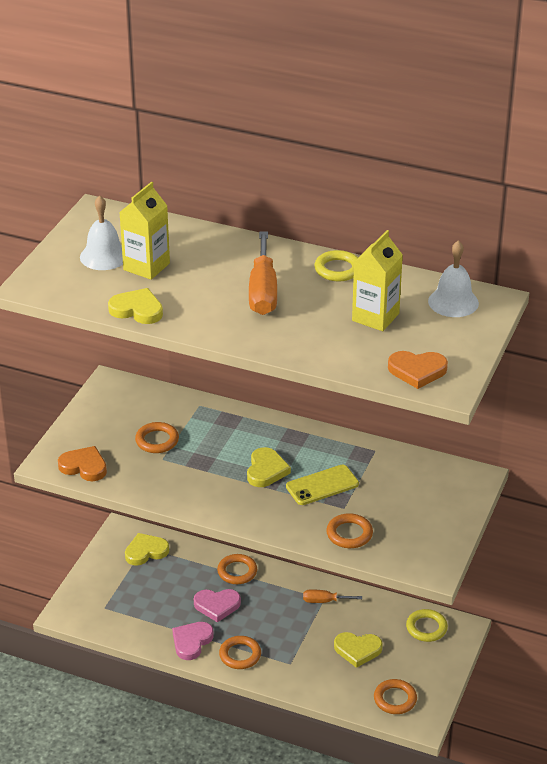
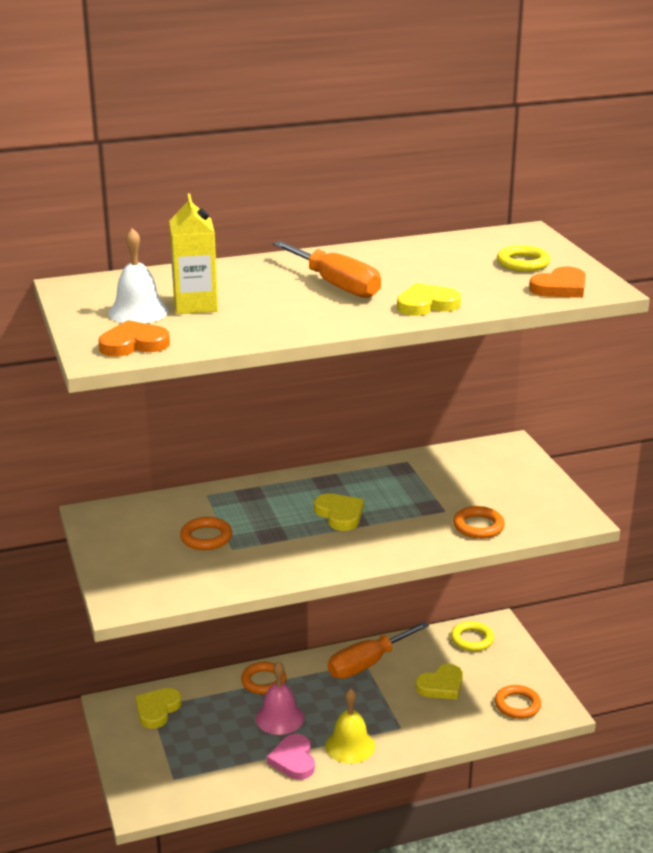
camera: 40 degrees left, 10 degrees down
orange heart [58,446,107,481] -> orange heart moved to [98,320,170,357]
yellow heart [108,288,163,324] -> yellow heart moved to [397,283,461,316]
pink heart [194,589,241,622] -> pink bell [256,662,304,735]
orange ring [219,636,261,669] -> yellow bell [325,689,375,763]
yellow phone [286,464,359,505] -> none
orange screwdriver [303,589,362,603] -> orange screwdriver [328,622,429,679], size x1.91
yellow ring [314,250,358,281] -> yellow ring moved to [497,245,551,272]
yellow carton [352,230,403,331] -> none
white bell [428,240,479,317] -> none

